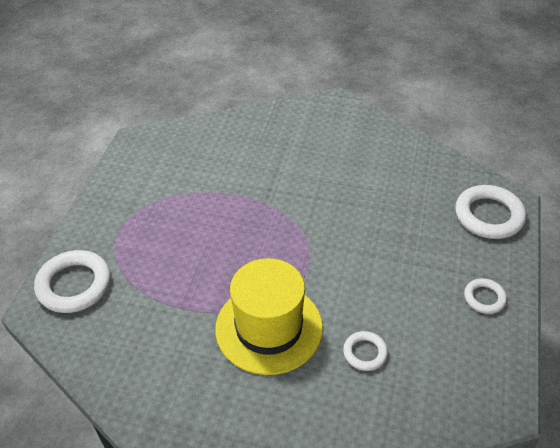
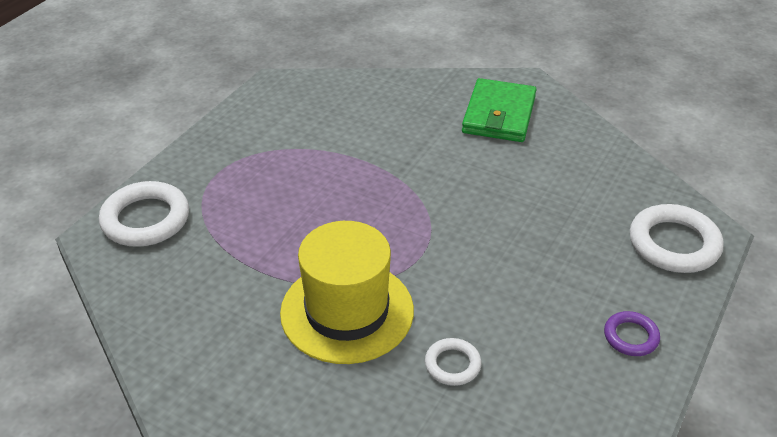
camera: 15 degrees right, 5 degrees down
white ring [464,278,507,314] -> purple ring [604,311,660,356]
none -> green wallet [462,78,536,142]

